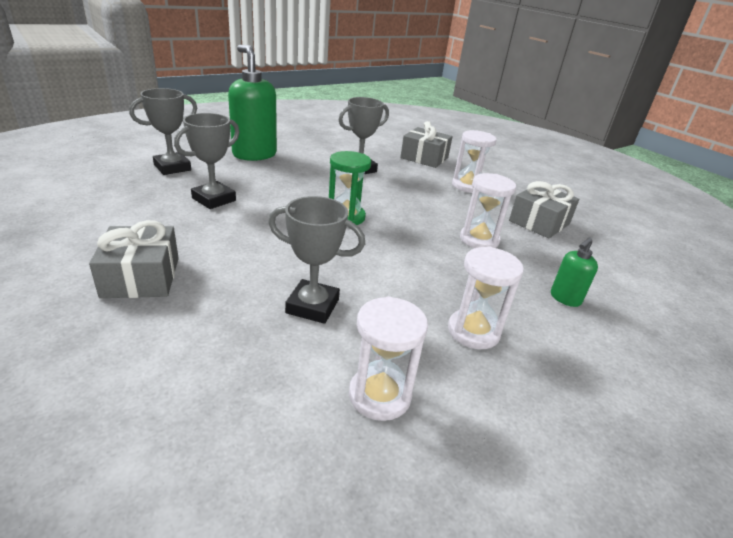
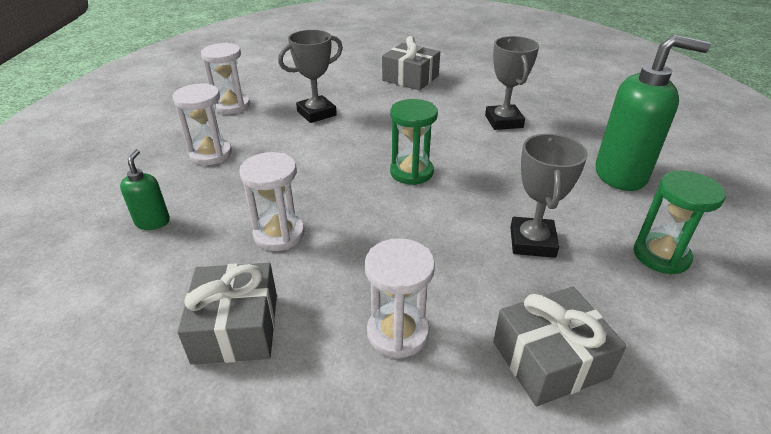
camera: 135 degrees right, 5 degrees up
grey trophy [129,88,197,175] -> none
none -> green hourglass [634,171,726,275]

